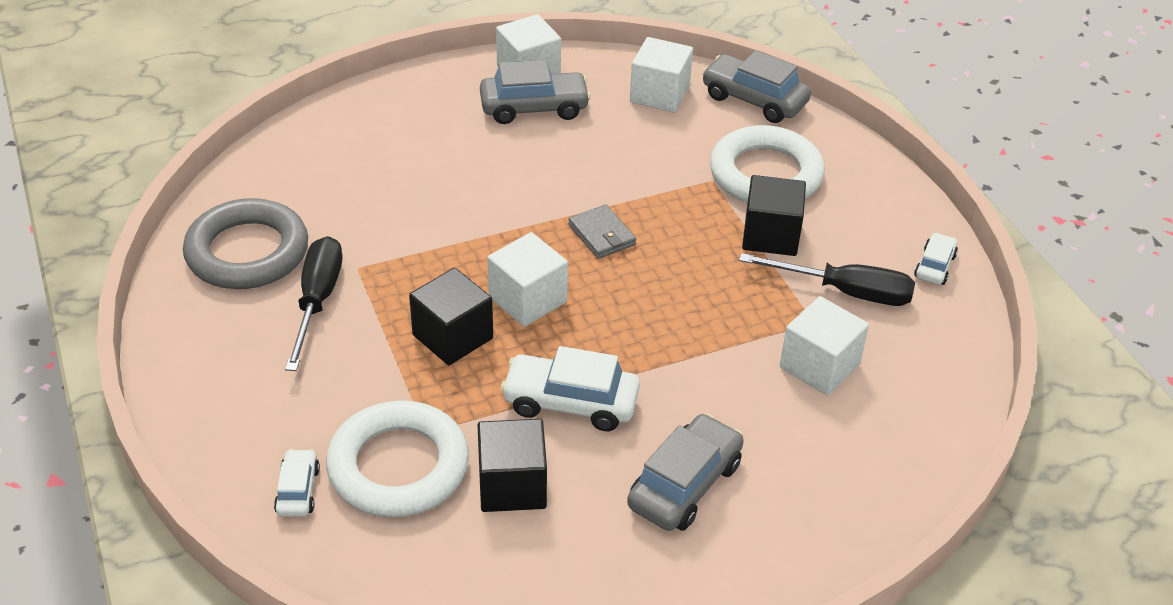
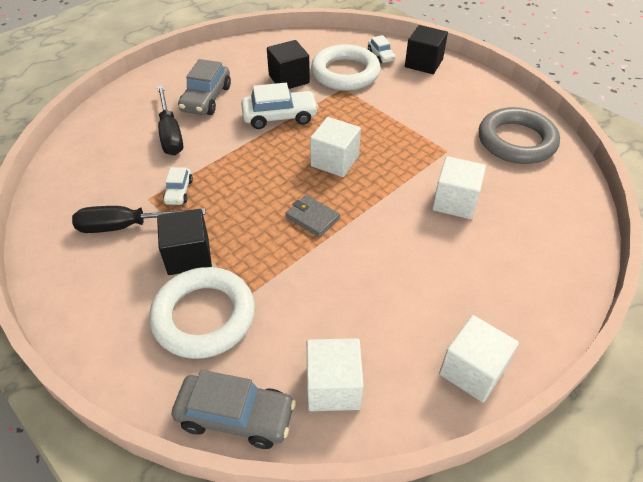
camera: 160 degrees right, 5 degrees up
black screwdriver [285,236,342,371] -> black screwdriver moved to [157,86,183,156]
black cube [409,268,493,365] -> black cube moved to [405,25,448,74]
grey car [480,60,591,124] -> none
white cube [780,296,869,396] -> white cube moved to [432,156,486,219]
white car [914,232,958,285] -> white car moved to [163,167,193,205]

